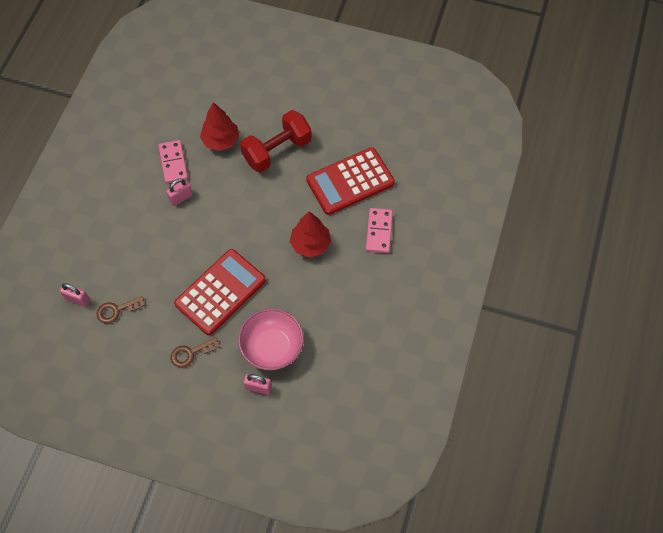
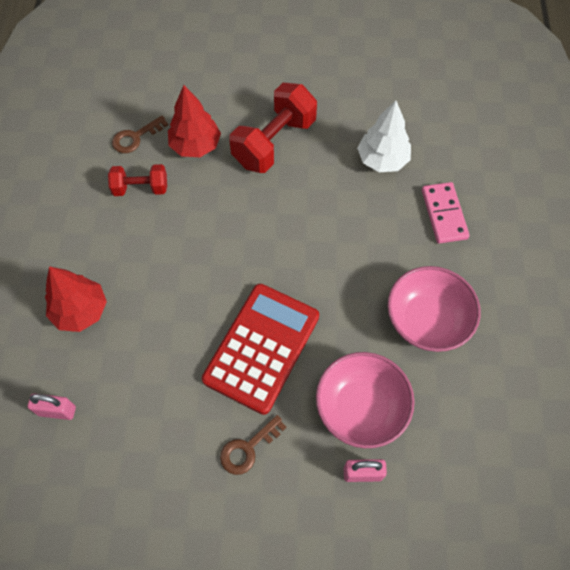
camera: 15 degrees left, 0 degrees up
brown key [97,296,145,324] -> brown key moved to [112,116,168,153]
pink domino [159,140,188,184] -> red dumbbell [108,164,167,196]
pink padlock [166,178,193,206] -> none
red tree [290,211,331,258] -> red tree moved to [45,266,107,332]
red calculator [306,147,395,215] -> white tree [357,100,411,172]
none -> pink bowl [387,266,481,352]

